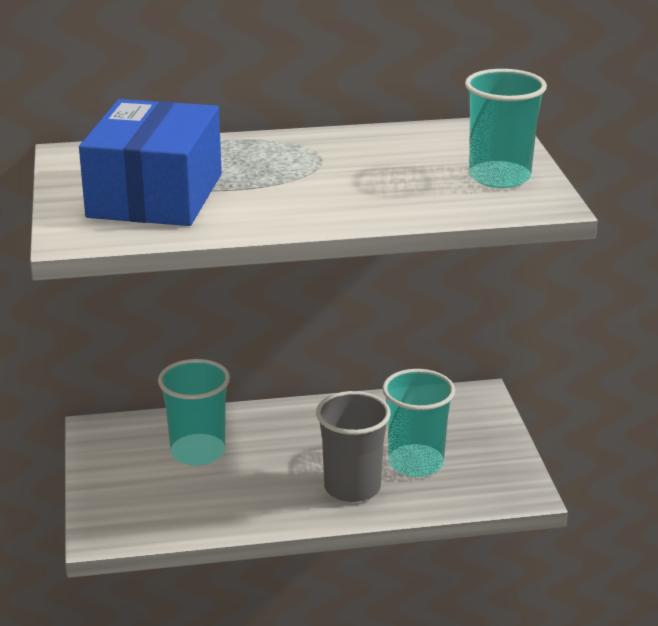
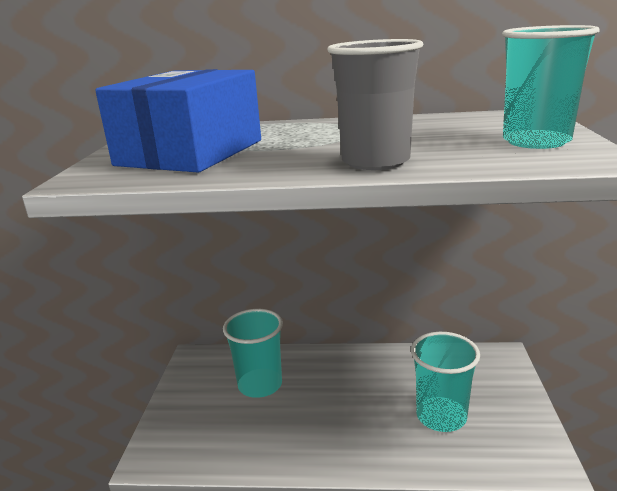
camera: 15 degrees right, 5 degrees down
grey cup [316,391,391,502] -> grey cup moved to [327,39,423,170]

